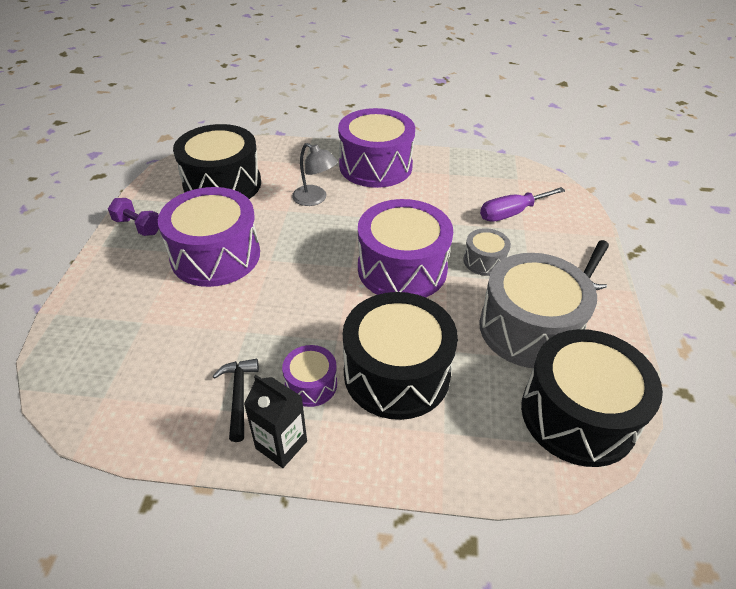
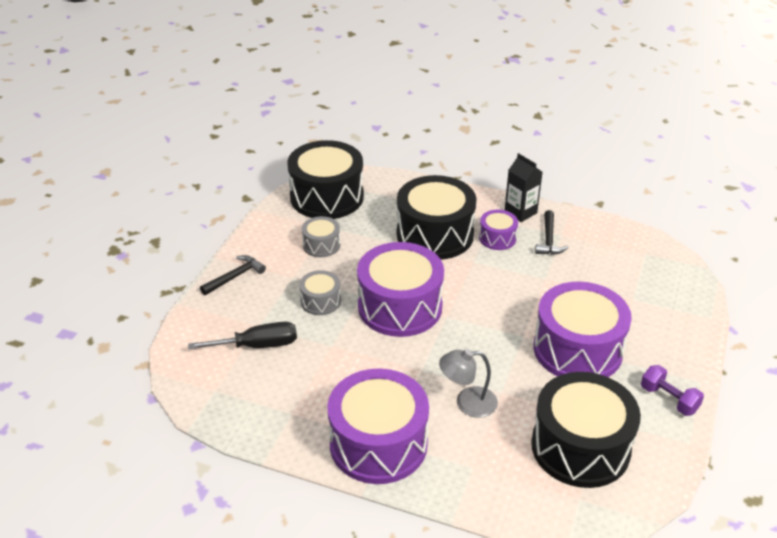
camera: 165 degrees left, 5 degrees down
grey lamp [292,143,338,206] -> grey lamp turned 60 degrees counterclockwise [439,349,498,418]
grey drum [479,253,597,368] -> grey drum [302,216,340,257], size x0.48
purple screwdriver [480,187,565,222] -> black screwdriver [188,322,297,349]

